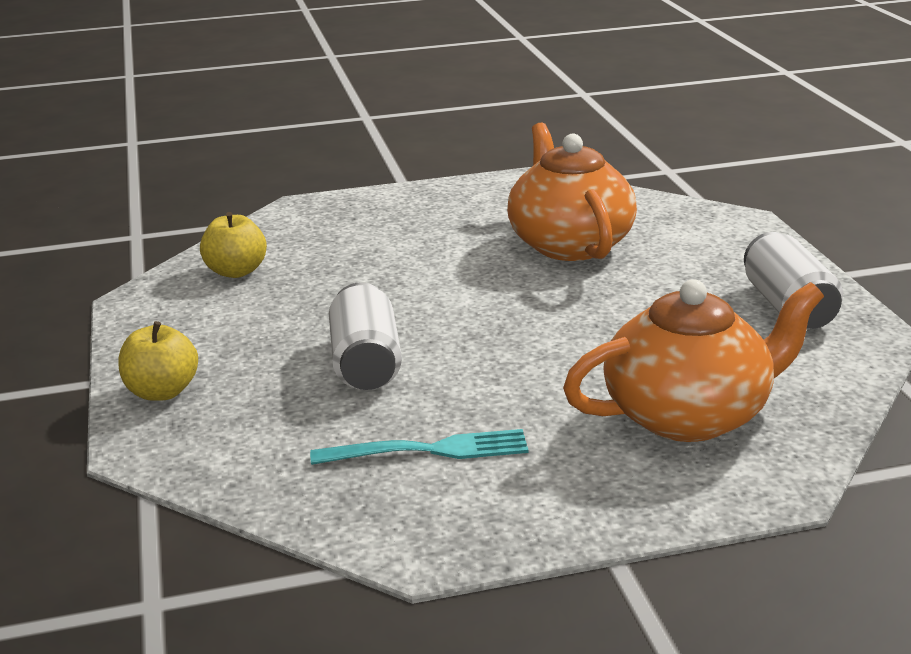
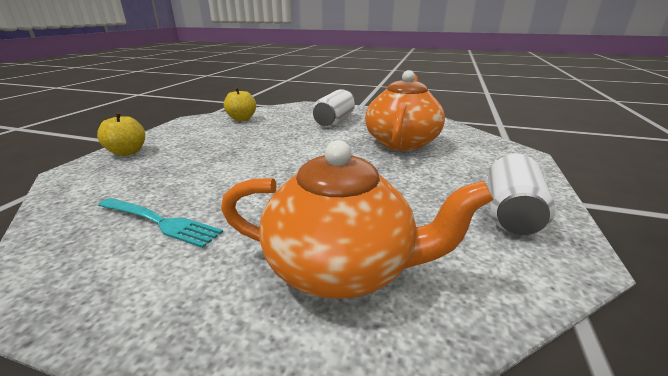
camera: 30 degrees right, 0 degrees up
white can [329,282,402,390] -> white can moved to [313,89,355,128]

